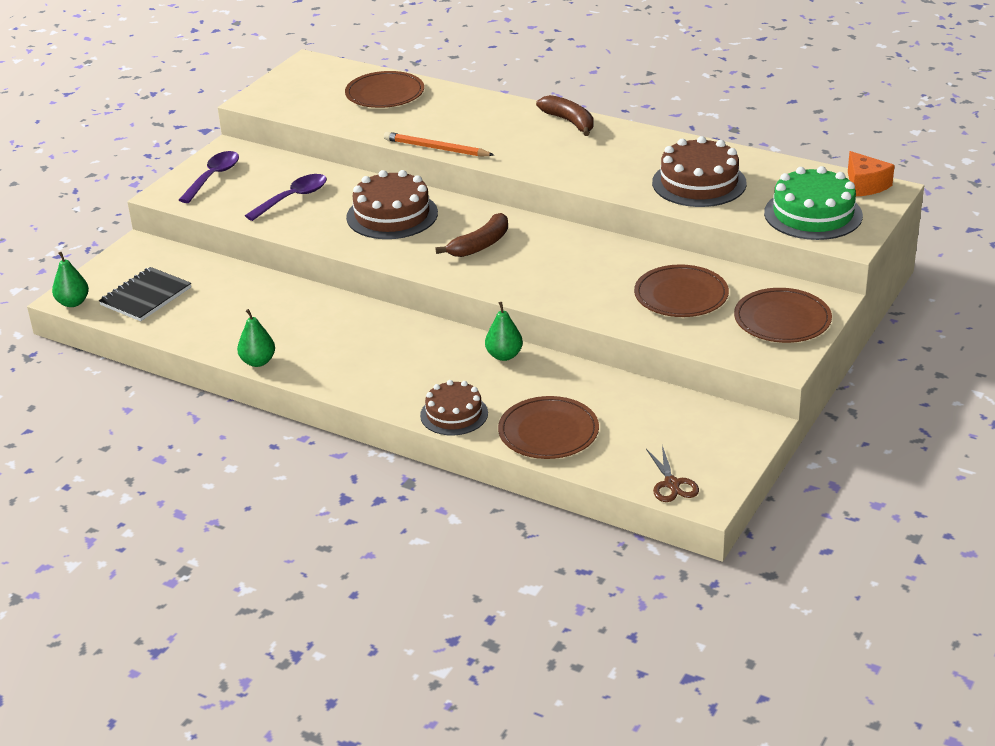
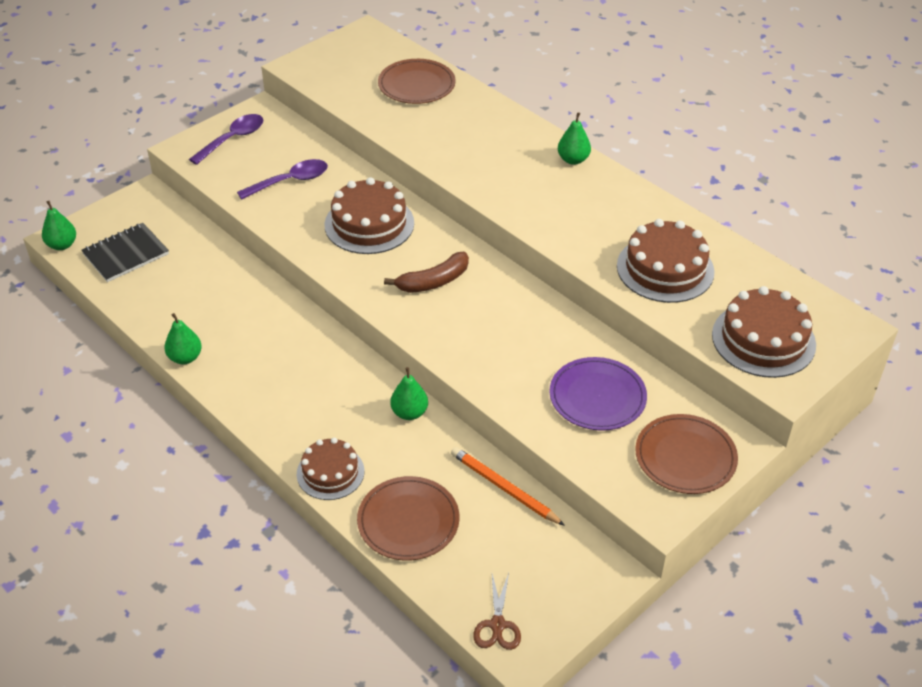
camera: 15 degrees right, 10 degrees up
orange pencil [384,132,494,157] -> orange pencil moved to [451,447,565,526]
brown banana [536,95,594,136] -> green pear [558,112,591,165]
brown plate [634,264,729,317] -> purple plate [549,357,647,431]
green cake [764,166,863,240] -> brown cake [712,286,816,378]
orange cheese [848,151,895,196] -> none

